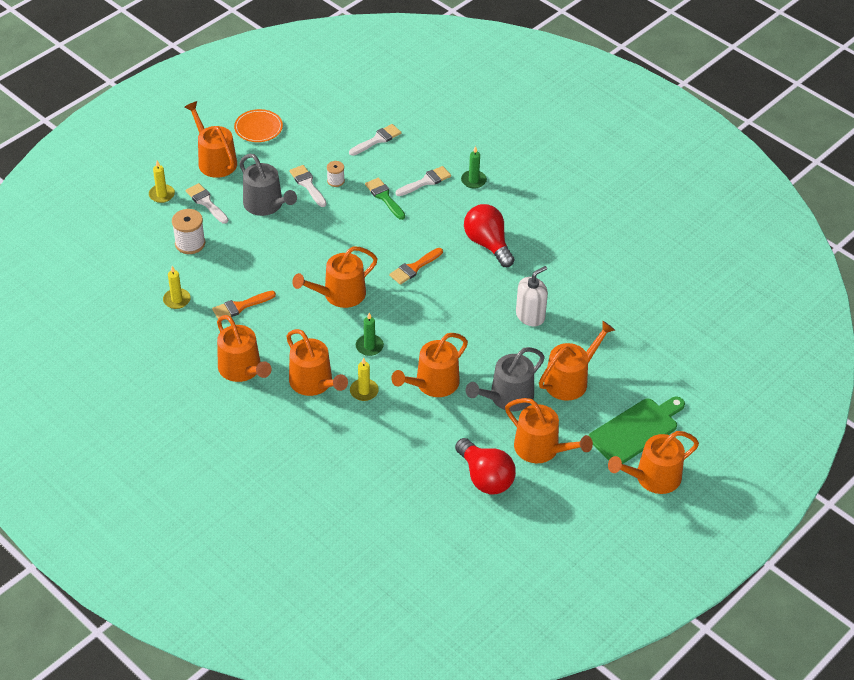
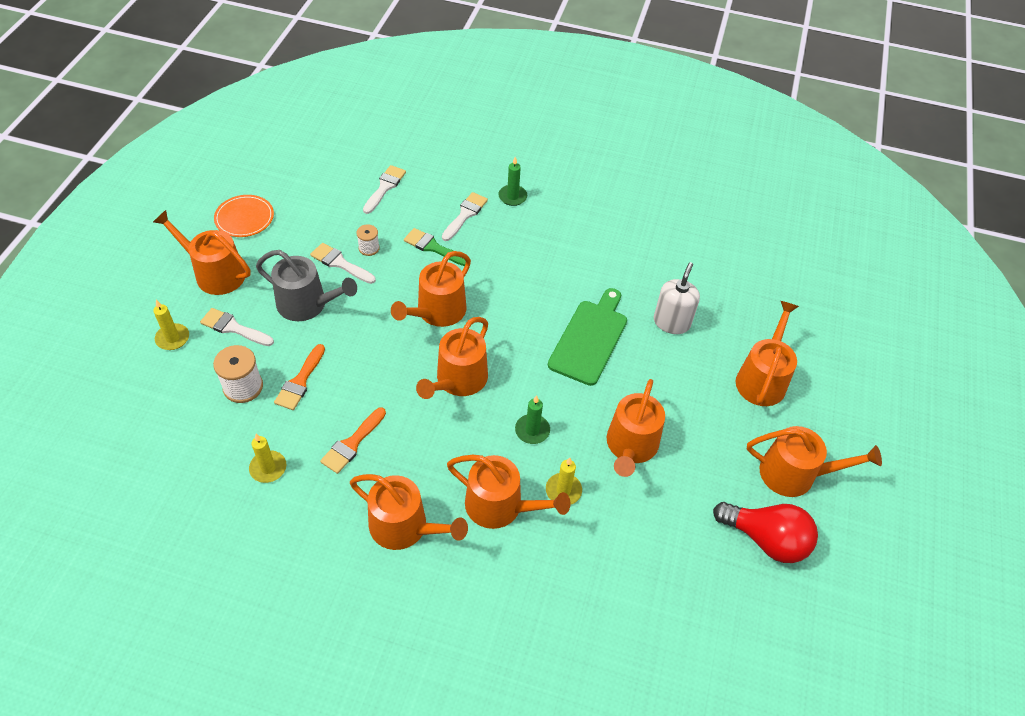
camera: 30 degrees left, 5 degrees up
orange brush [389,248,443,285] -> orange brush moved to [274,344,325,410]
red light bulb [464,204,515,267] -> none
grey watering can [466,347,545,411] -> none
green cutting board [589,397,685,464] -> green cutting board moved to [548,288,627,386]
orange watering can [608,431,699,494] -> orange watering can moved to [391,251,471,327]

